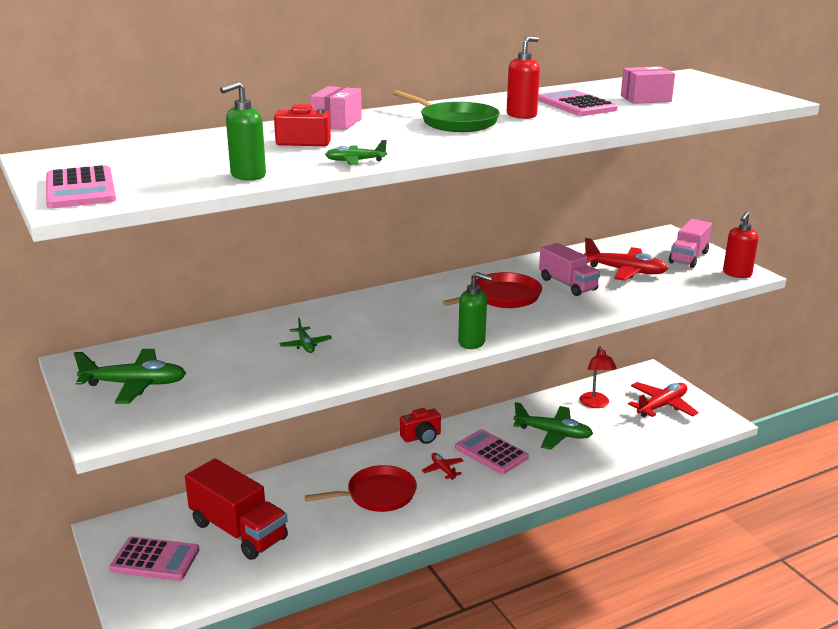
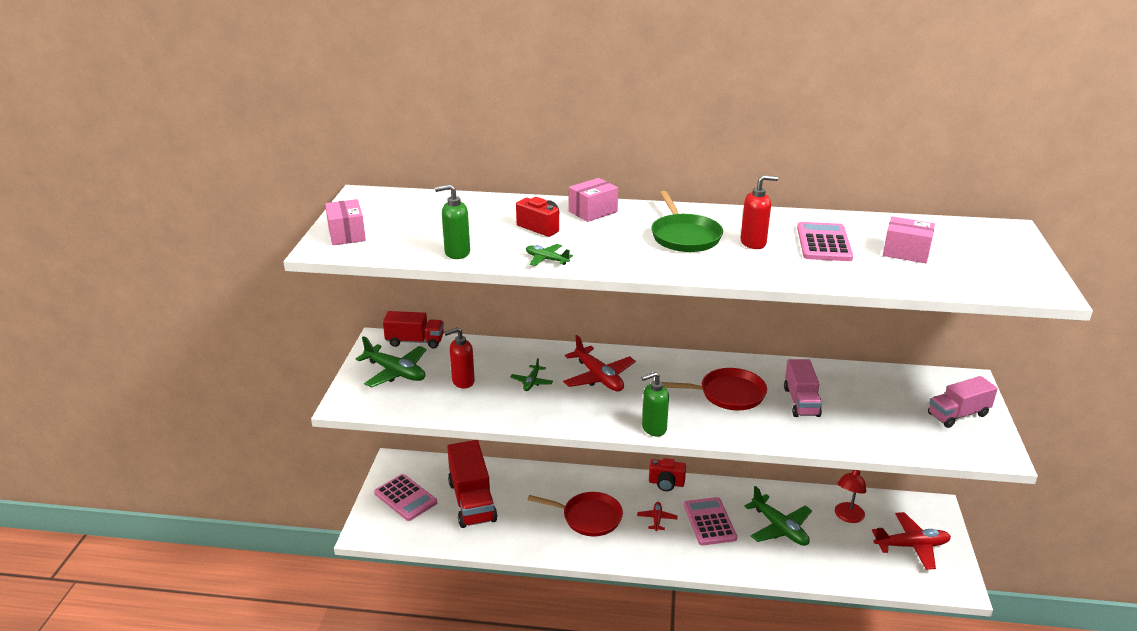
camera: 35 degrees right, 5 degrees up
pink calculator [46,165,116,208] -> pink box [325,199,366,245]
green soap dispenser [458,272,493,349] -> green soap dispenser turned 105 degrees clockwise [641,372,669,437]
red plane [584,238,668,281] -> red plane moved to [563,335,636,391]
red soap dispenser [723,212,758,278] -> red soap dispenser moved to [444,327,475,388]
none -> red truck [383,311,444,349]

